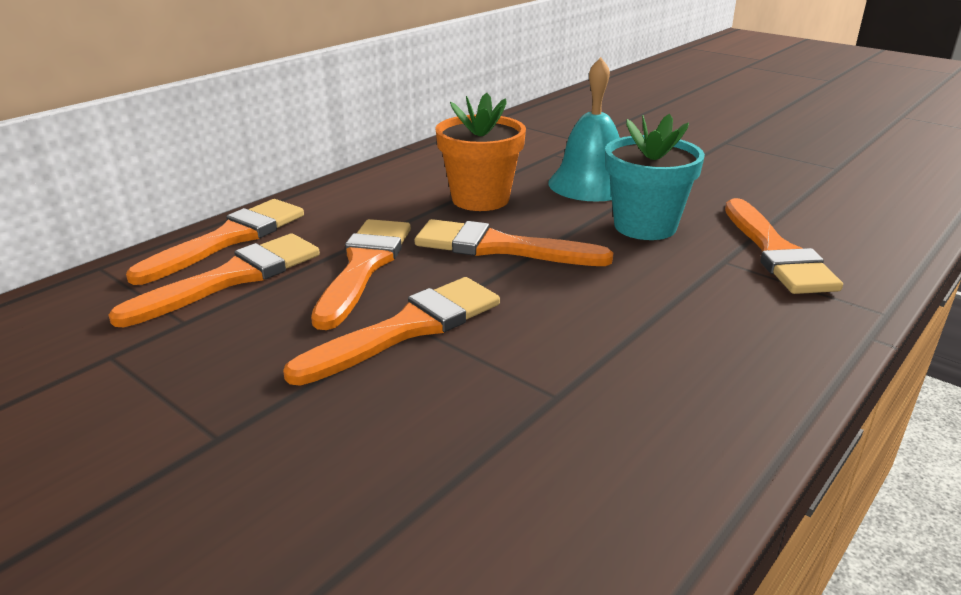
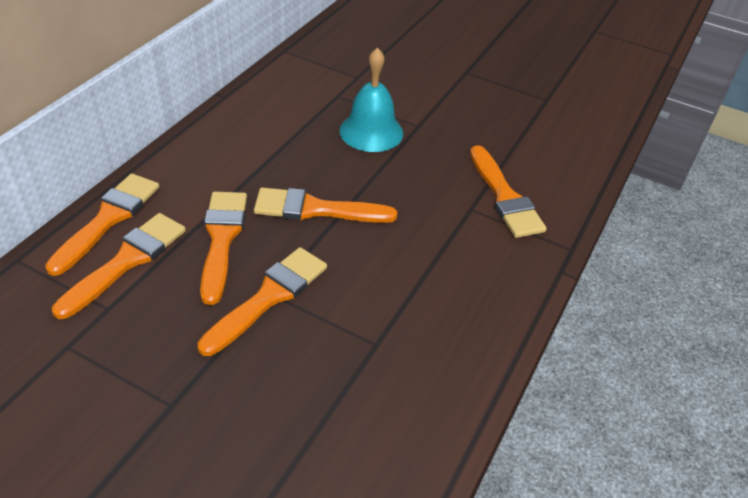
camera: 15 degrees left, 15 degrees up
orange flower pot [435,93,526,211] -> none
turquoise flower pot [605,114,705,240] -> none

